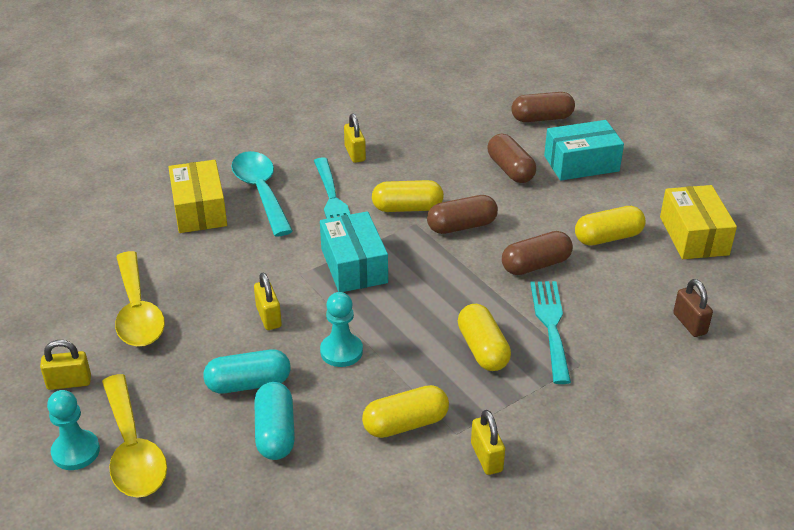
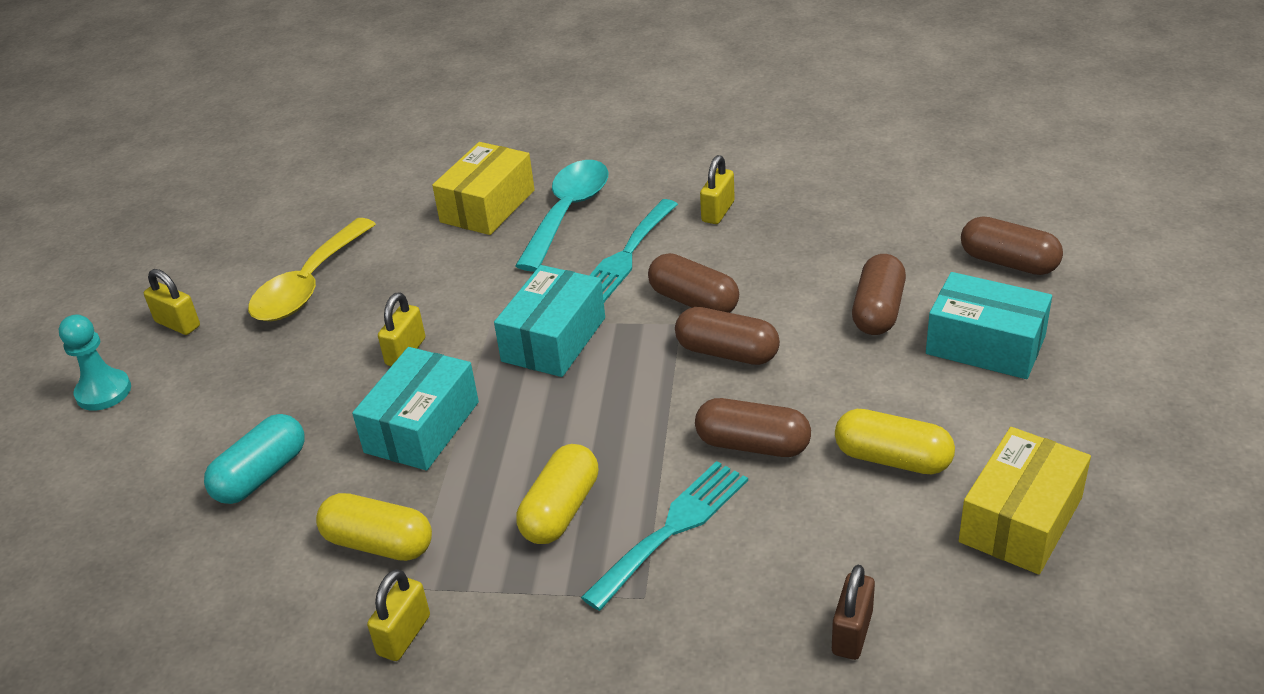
camera: 45 degrees right, 0 degrees up
yellow spoon [102,374,167,498] -> none
turquoise capsule [203,349,291,393] -> none
turquoise pawn [320,292,363,367] -> turquoise box [352,347,479,471]
yellow capsule [372,180,444,212] -> brown capsule [648,253,739,313]

